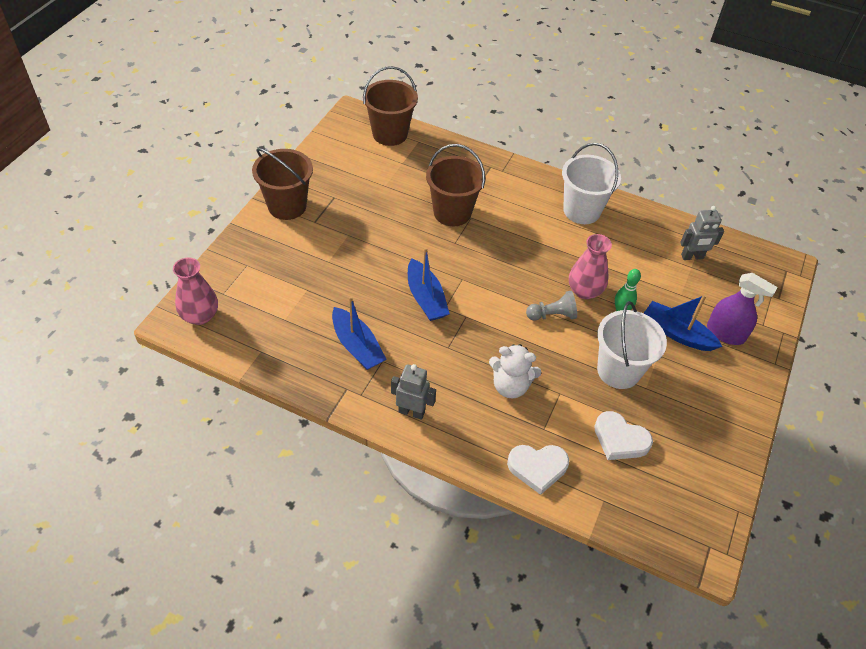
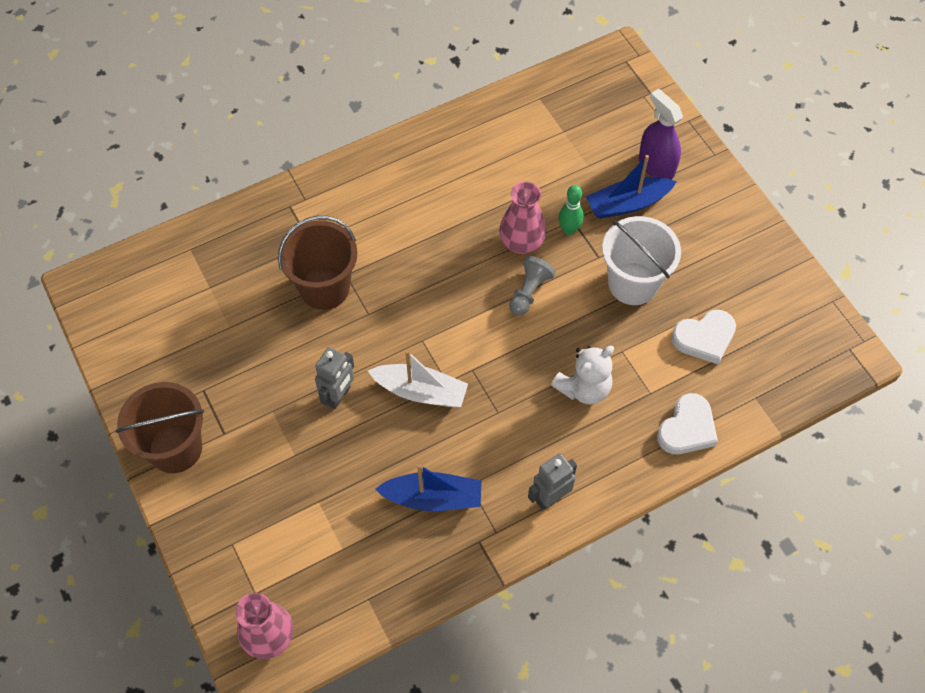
camera: 50 degrees left, 10 degrees up
brown bucket [363,66,418,146] -> none
blue boat [408,247,450,321] -> white boat [367,350,468,407]
white bucket [562,143,621,224] -> none
grey robot [680,206,724,260] -> grey robot moved to [315,347,354,409]
purple spray bottle [707,273,778,345] -> purple spray bottle turned 105 degrees counterclockwise [639,89,683,180]

